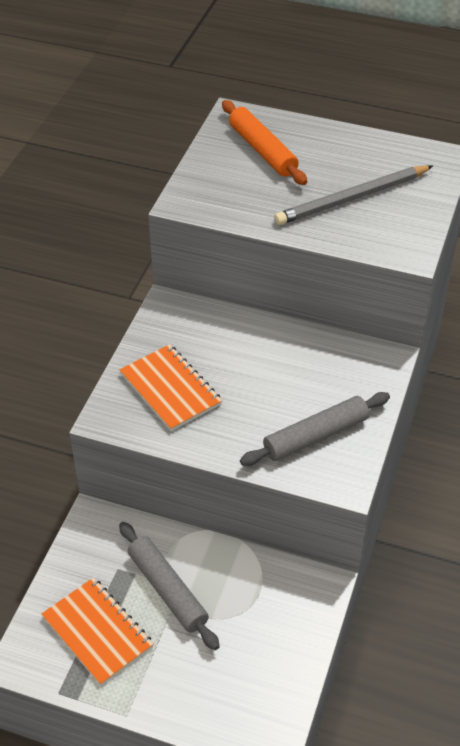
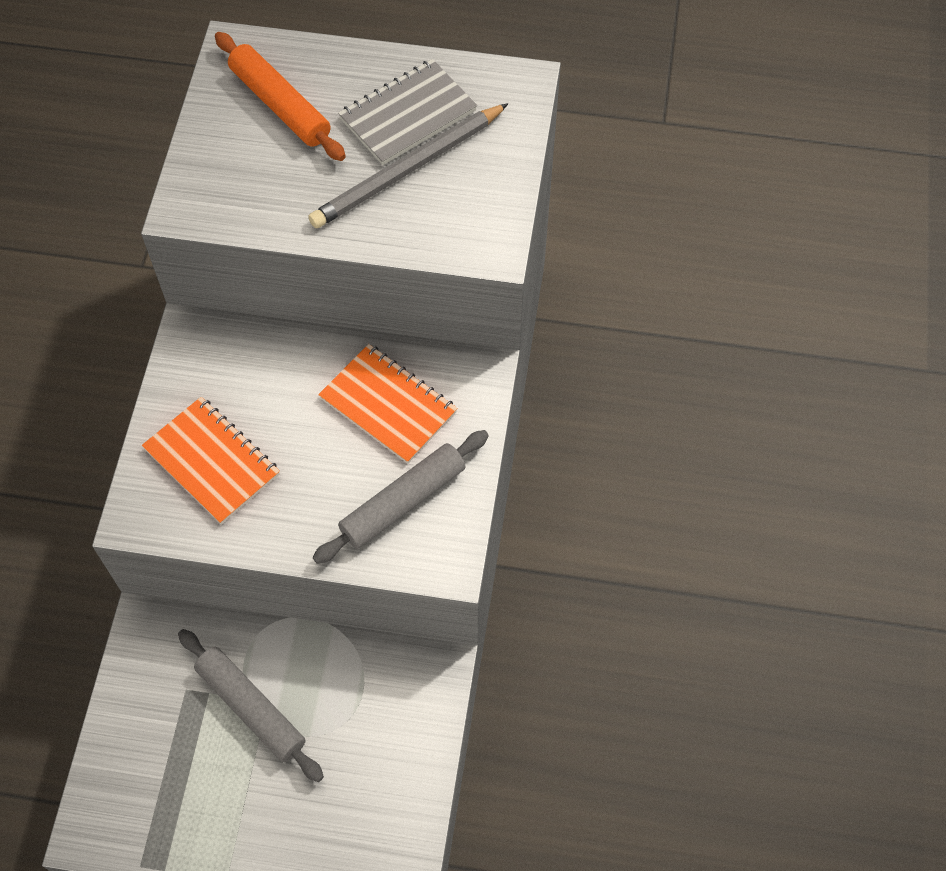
camera: 10 degrees left, 15 degrees up
orange notebook [41,577,154,686] -> orange notebook moved to [318,344,458,464]
none -> grey notebook [338,59,477,165]

